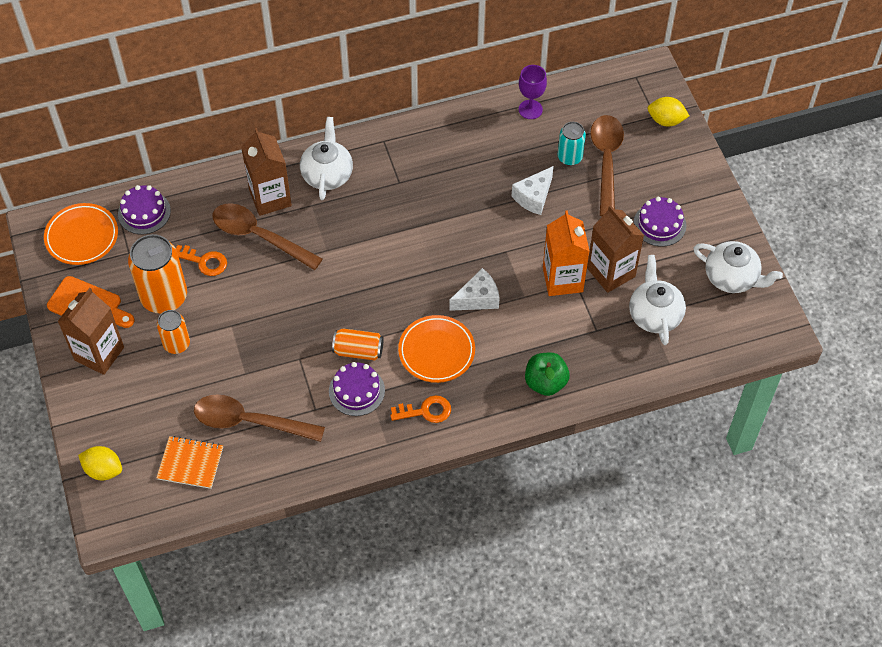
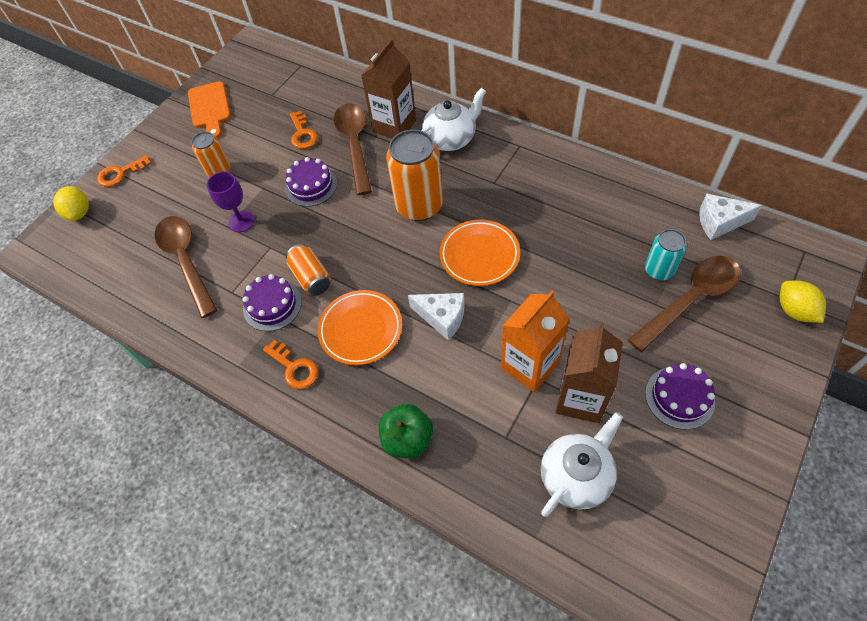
camera: 55 degrees right, 0 degrees up
orange plate [44,203,118,265] -> orange plate moved to [439,219,520,286]
brown carton [58,288,124,375] -> none
purple cake [118,185,171,235] -> purple cake moved to [285,157,337,207]
orange can [128,234,187,314] -> orange can moved to [386,130,443,221]
orange notebook [156,436,223,489] -> none
white cheese [512,166,554,215] -> white cheese moved to [699,194,763,240]
purple goblet [519,65,547,119] -> purple goblet moved to [207,171,254,232]
white teapot [693,241,783,293] -> none
none -> orange key [97,155,151,187]

